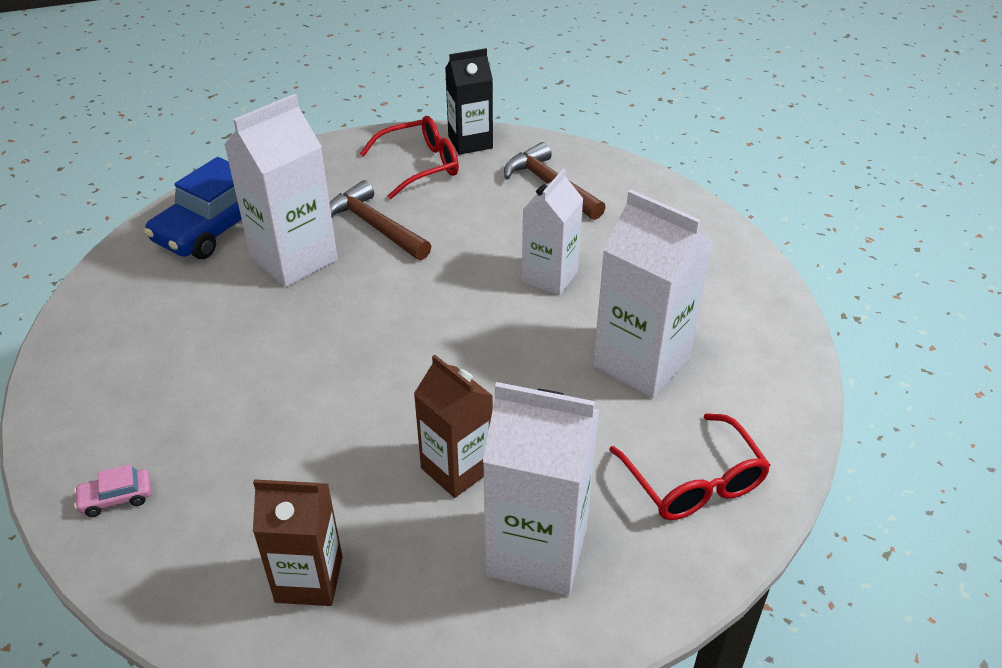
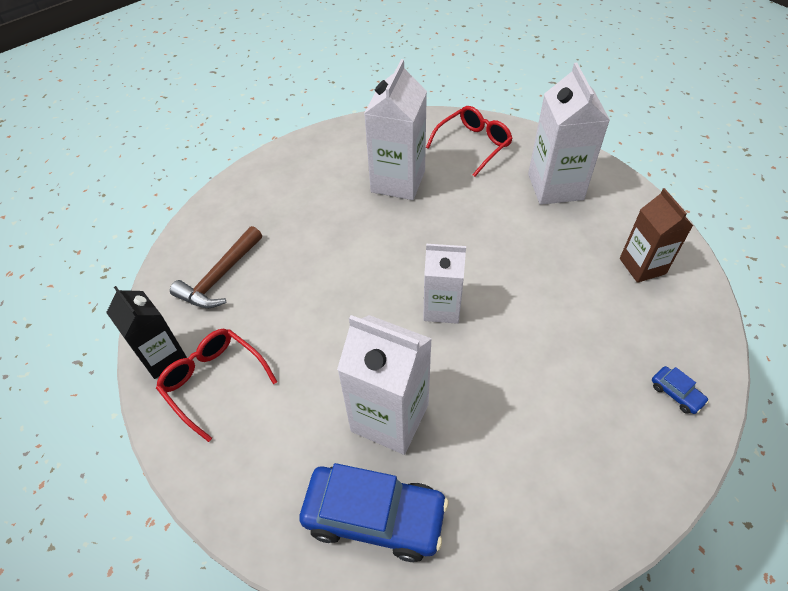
camera: 110 degrees left, 10 degrees up
pink car [74,464,151,517] -> blue car [652,366,709,414]
brown hammer [329,180,431,260] -> none
brown carton [414,355,493,498] -> none
white carton [522,169,583,295] -> white carton moved to [423,244,466,324]

